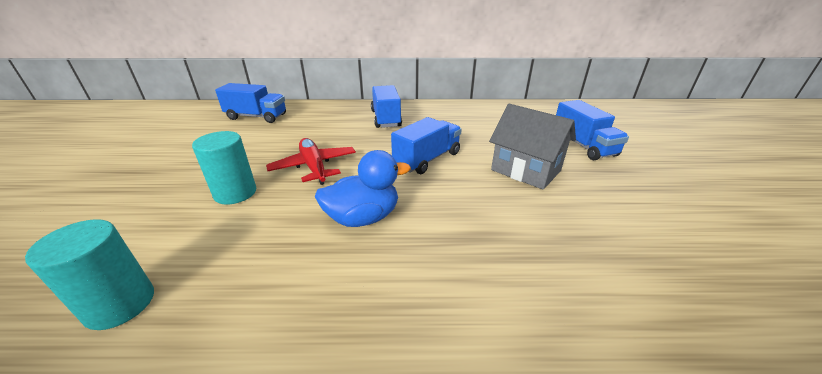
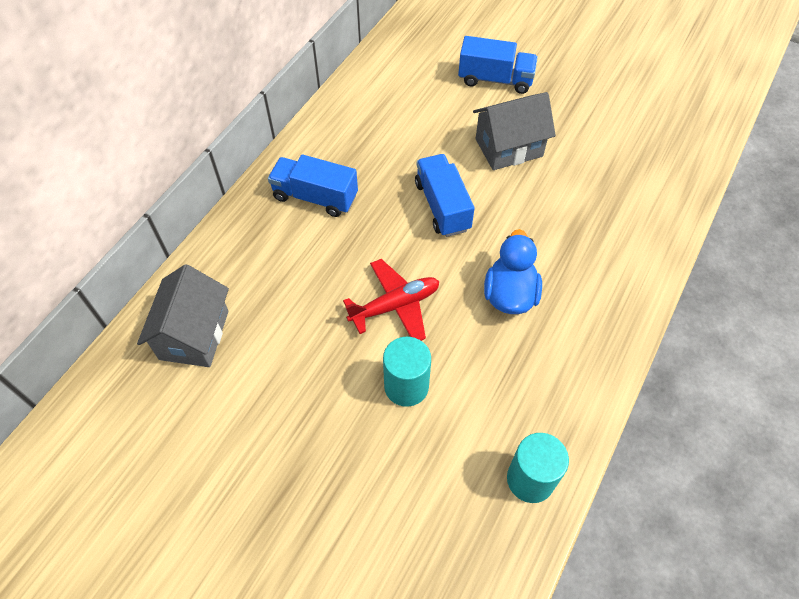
camera: 60 degrees left, 25 degrees up
blue truck [215,83,286,123] -> grey house [137,264,229,367]
red plane [266,138,356,185] -> red plane turned 150 degrees clockwise [343,259,439,341]

